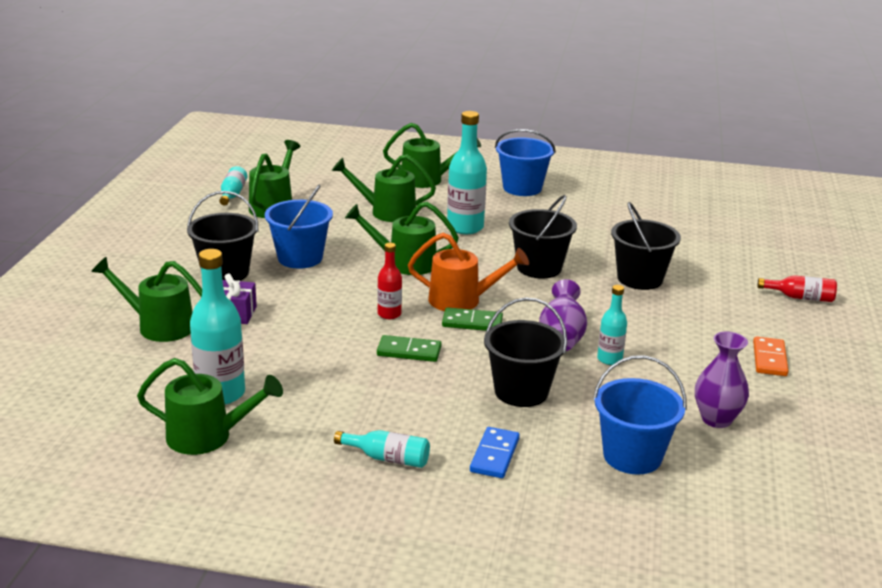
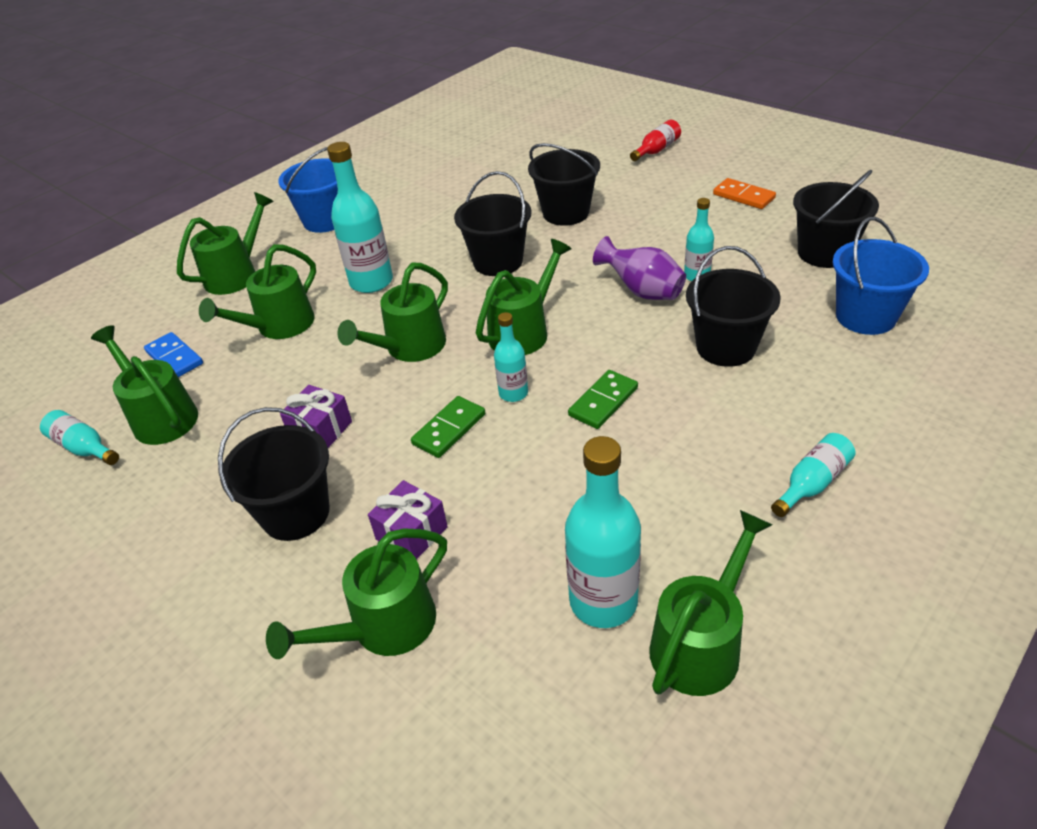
camera: 55 degrees left, 15 degrees up
blue bucket [265,185,333,269] -> purple gift [280,385,352,448]
red bottle [377,243,402,319] -> turquoise bottle [494,312,528,402]
orange watering can [408,233,529,311] -> green watering can [476,239,572,355]
green domino [442,307,503,331] -> green domino moved to [411,396,485,458]
blue domino [470,427,520,478] -> blue domino moved to [144,332,203,377]
purple vase [695,331,749,428] -> black bucket [793,170,879,268]

